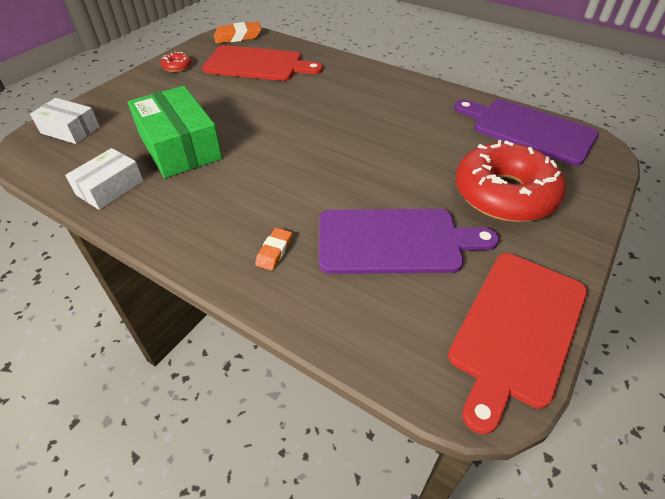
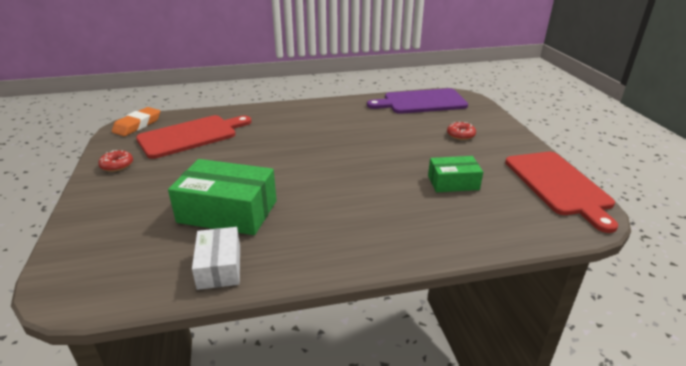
camera: 45 degrees left, 15 degrees down
white box [30,98,100,144] -> none
orange eraser [255,228,292,271] -> none
purple cutting board [319,209,499,274] -> green box [428,156,483,192]
red donut [456,140,566,222] -> red donut [447,122,476,140], size x0.40

